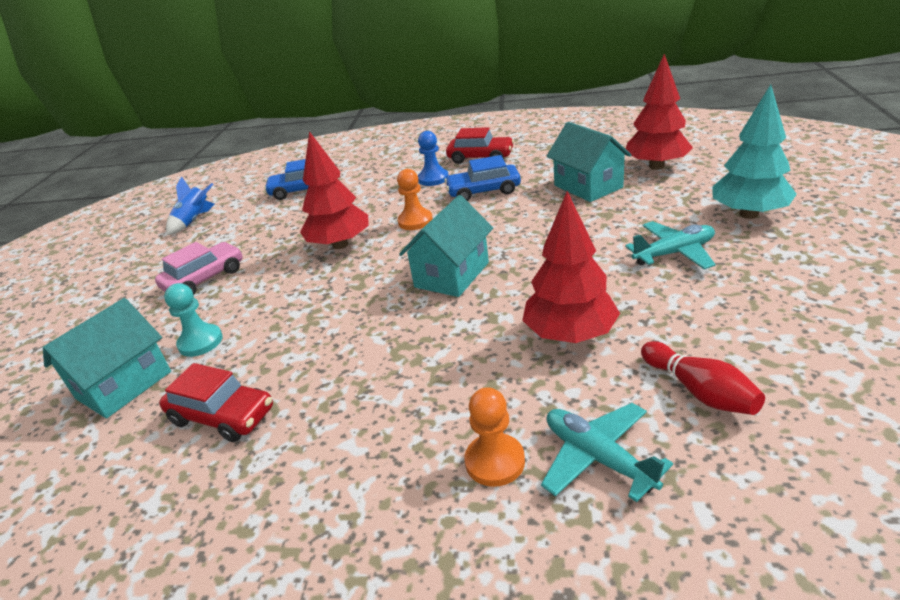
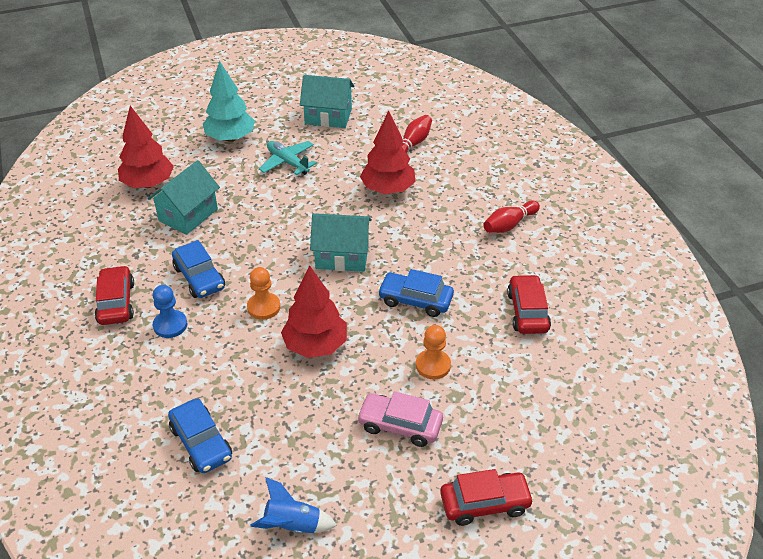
camera: 120 degrees left, 10 degrees up
turquoise house [43,298,171,418] -> turquoise house moved to [300,75,354,128]
turquoise pawn [164,283,223,357] -> none
orange pawn [465,387,525,487] -> orange pawn moved to [416,325,451,379]
turquoise plane [541,403,673,502] -> none
none -> blue car [378,269,454,317]
none -> red car [440,469,534,526]
none -> red bowling pin [483,200,540,233]

